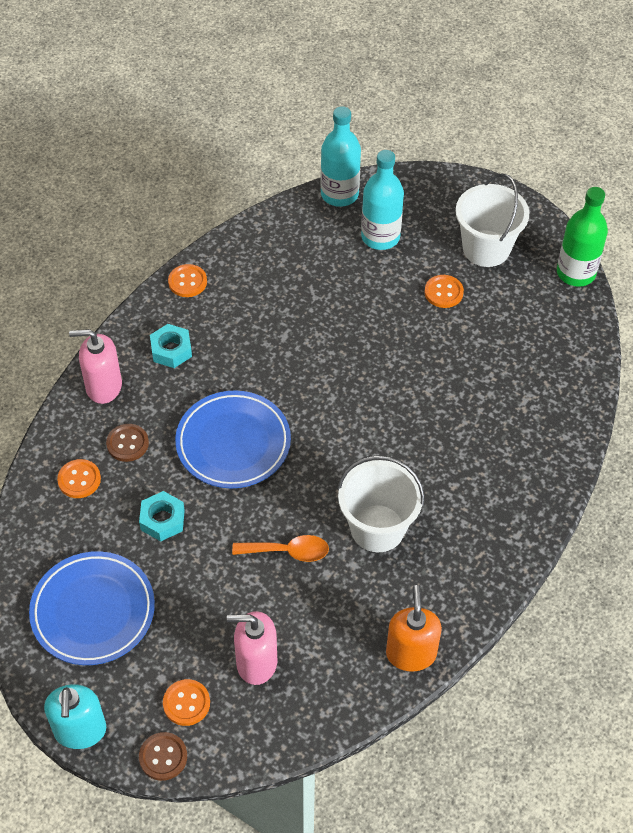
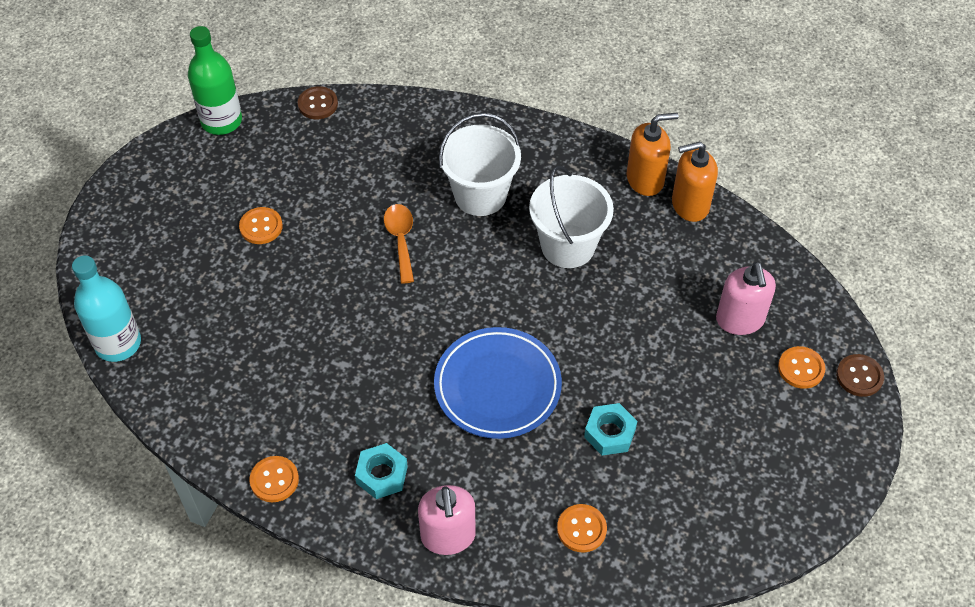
camera: 100 degrees left, 0 degrees up
blue plate [29,551,155,665] -> none
turquoise soap dispenser [44,684,106,749] -> none
brown button [106,424,149,462] -> brown button moved to [298,86,338,119]
orange spoon [232,535,329,562] -> orange spoon moved to [384,204,414,283]
turquoise bottle [361,150,404,250] -> none
white bucket [456,173,529,267] -> white bucket moved to [439,113,521,216]
none -> orange soap dispenser [627,113,679,196]

